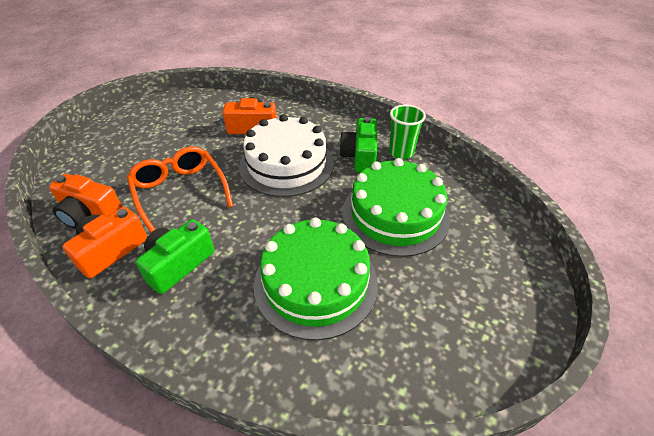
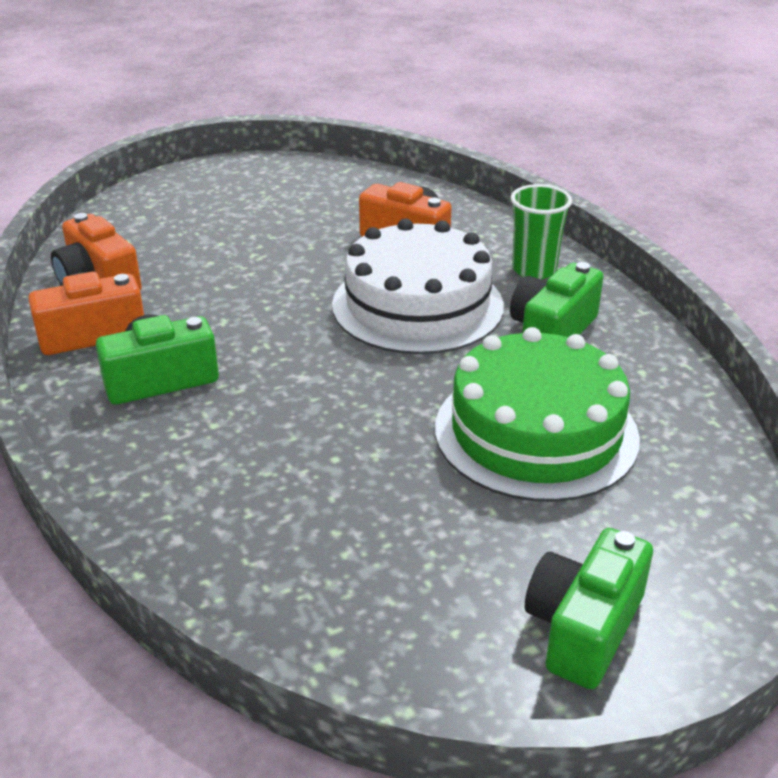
camera: 30 degrees right, 10 degrees down
orange glasses [127,146,233,232] -> none
green cake [254,217,378,340] -> none
green cup [389,104,426,159] -> green cup moved to [511,184,572,279]
none -> green camera [525,528,653,689]

